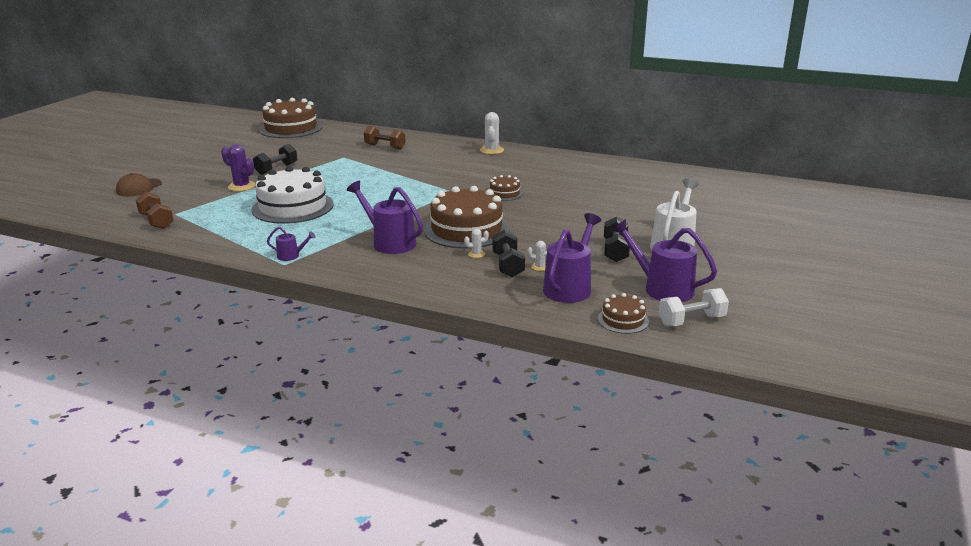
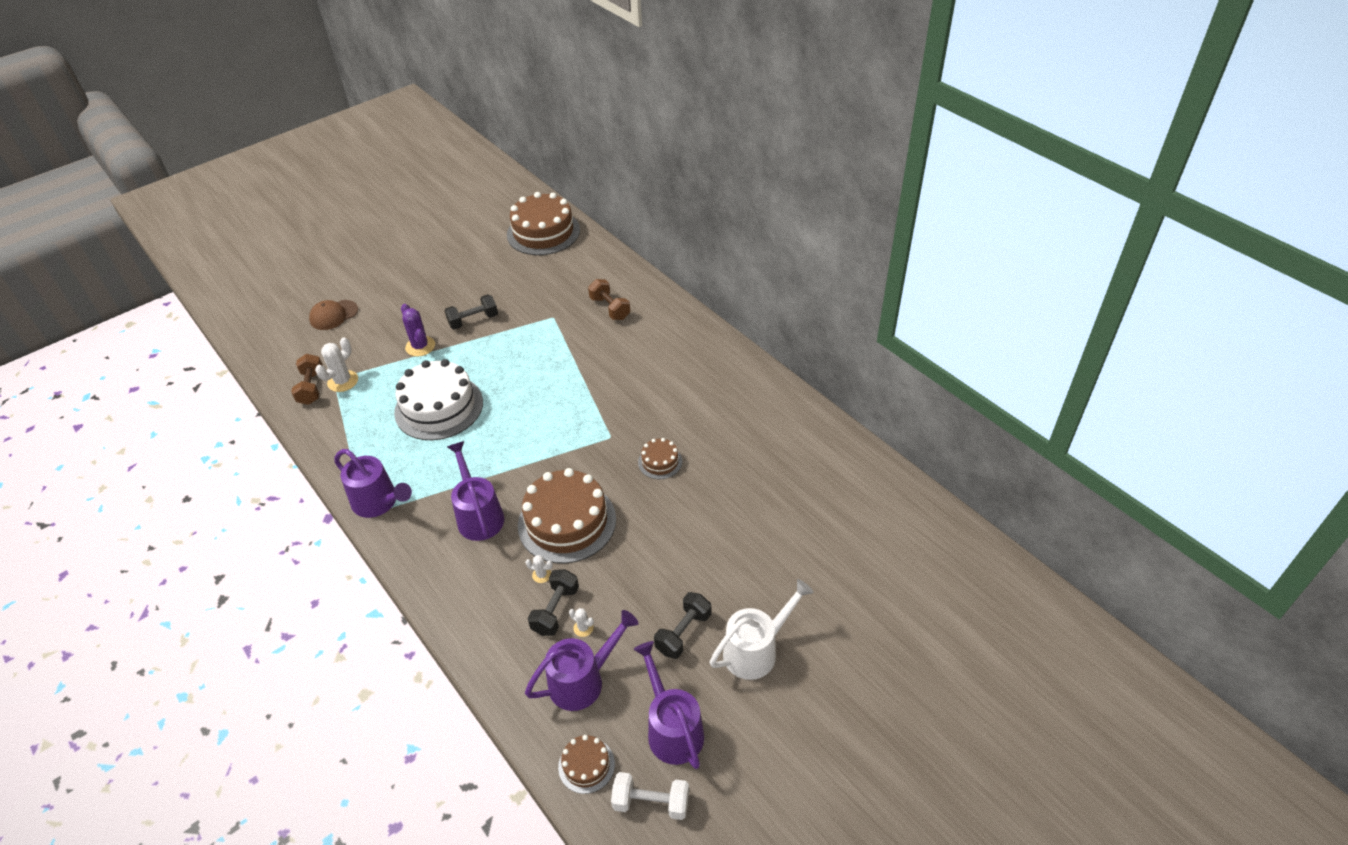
camera: 30 degrees right, 20 degrees up
purple watering can [267,227,316,261] -> purple watering can [334,449,412,518], size x2.05
white cactus [480,112,504,154] -> white cactus moved to [315,337,358,392]

